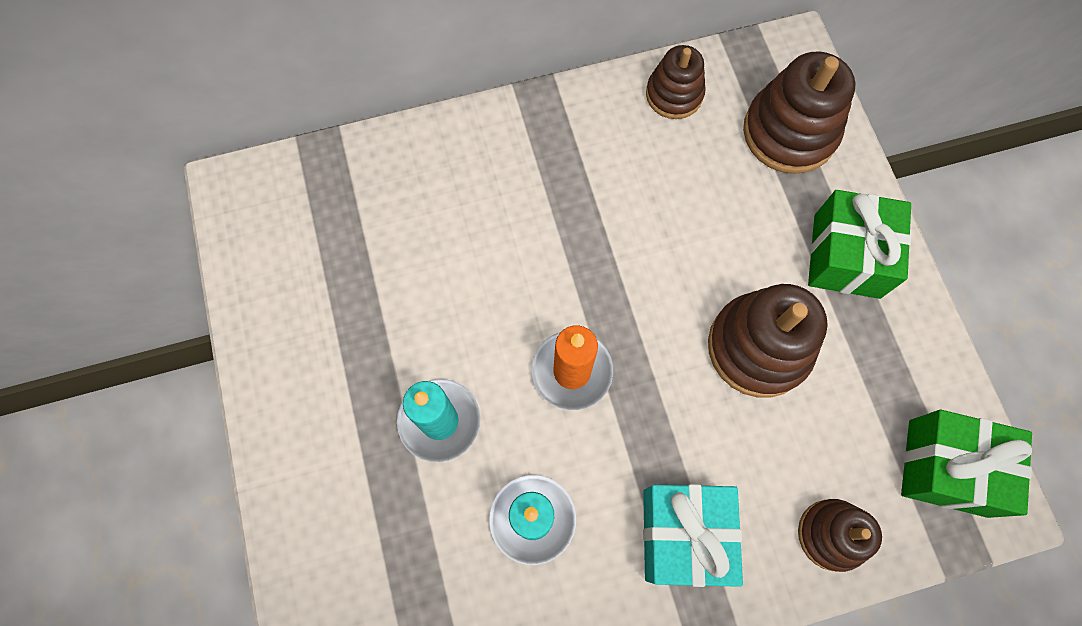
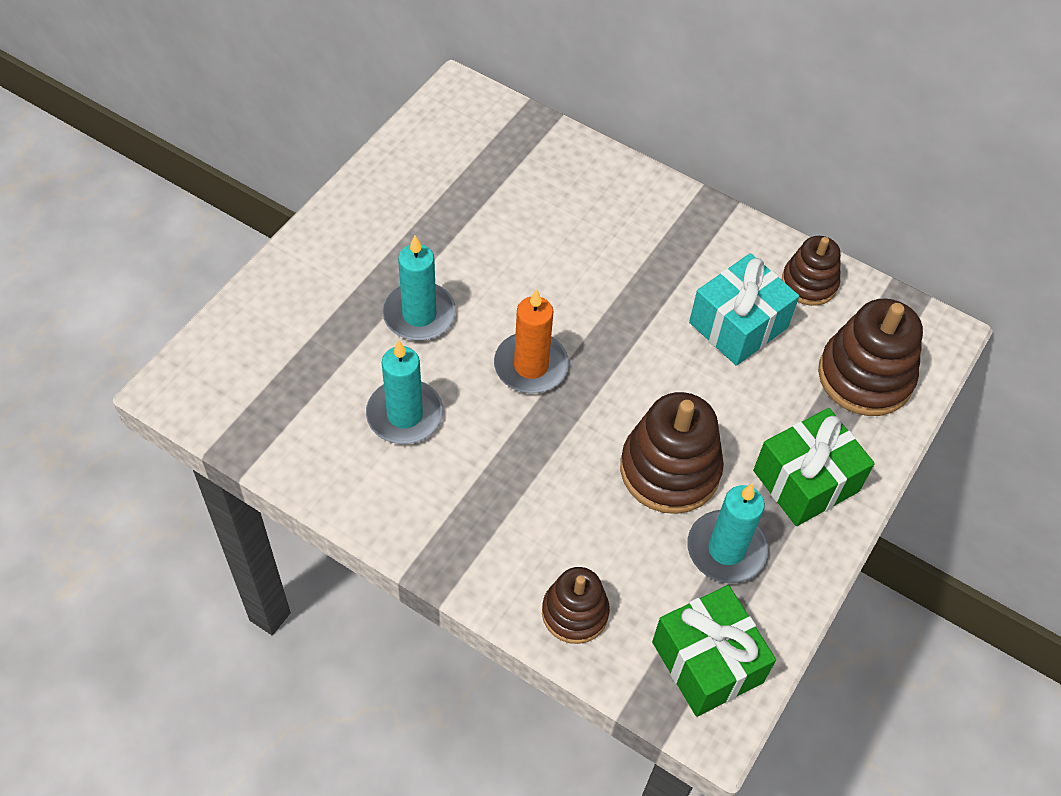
camera: 45 degrees right, 15 degrees down
turquoise gift [643,484,743,587] -> turquoise gift moved to [689,253,799,366]
none -> turquoise candle [687,484,769,584]

